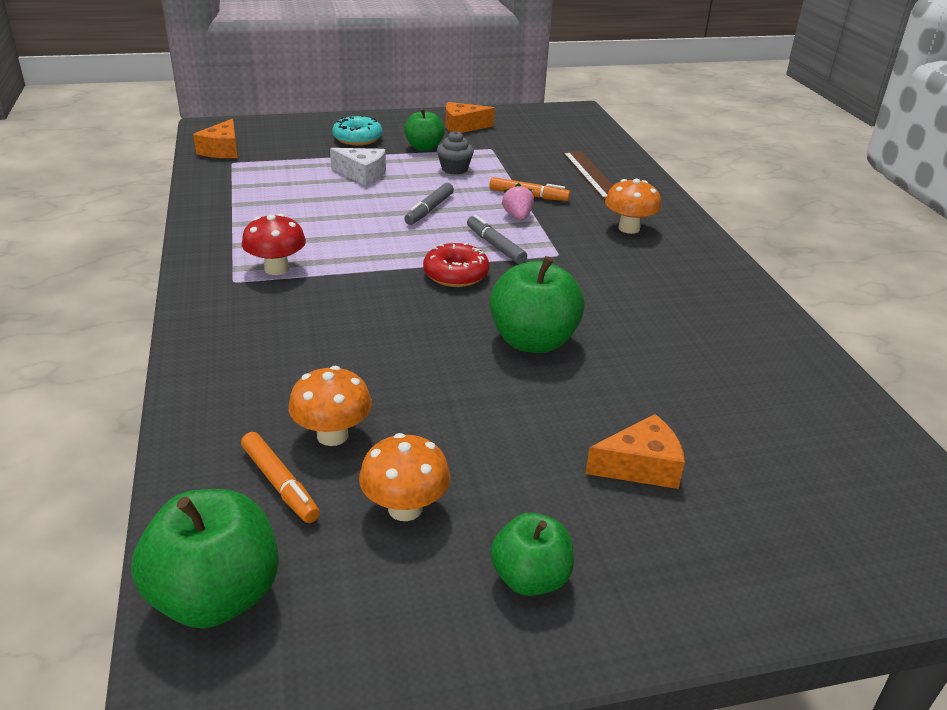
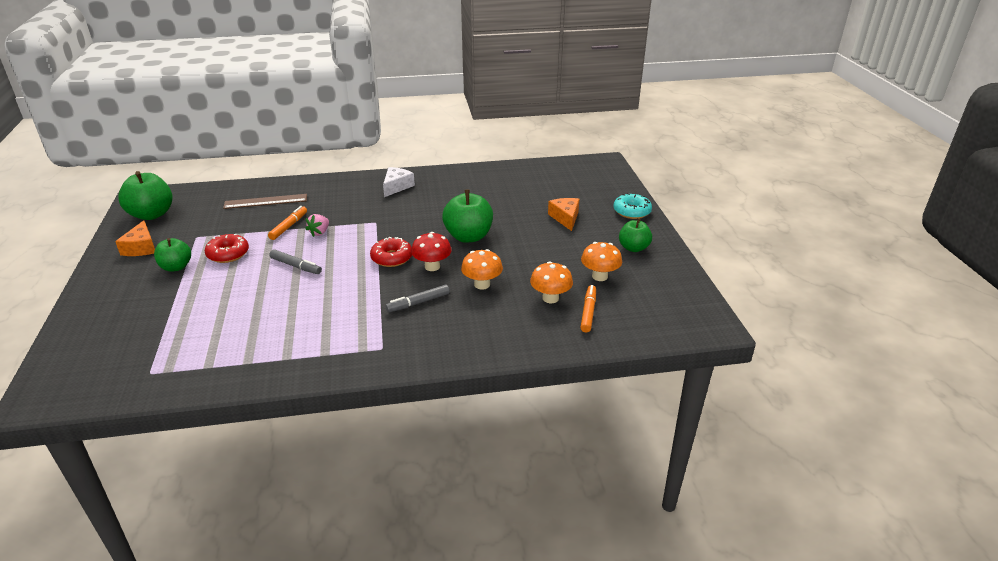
camera: 85 degrees left, 0 degrees up
green apple [131,489,279,629] -> green apple moved to [118,171,173,220]
orange cheese [193,119,238,158] -> none
orange marker [241,432,320,523] -> orange marker turned 45 degrees counterclockwise [580,285,596,332]
red mushroom [242,214,306,275] -> red mushroom moved to [411,232,452,271]
white cheese [330,148,386,186] -> white cheese moved to [383,167,415,197]
turquoise donut [332,115,383,145] -> turquoise donut moved to [614,193,652,219]
grey cupcake [437,131,474,175] -> red donut [205,234,249,263]
grey marker [467,215,527,264] -> grey marker moved to [385,285,450,312]
pink strawberry [502,183,534,220] -> pink strawberry turned 60 degrees counterclockwise [305,214,329,237]
orange mushroom [605,178,661,234] -> orange mushroom moved to [461,249,503,290]

